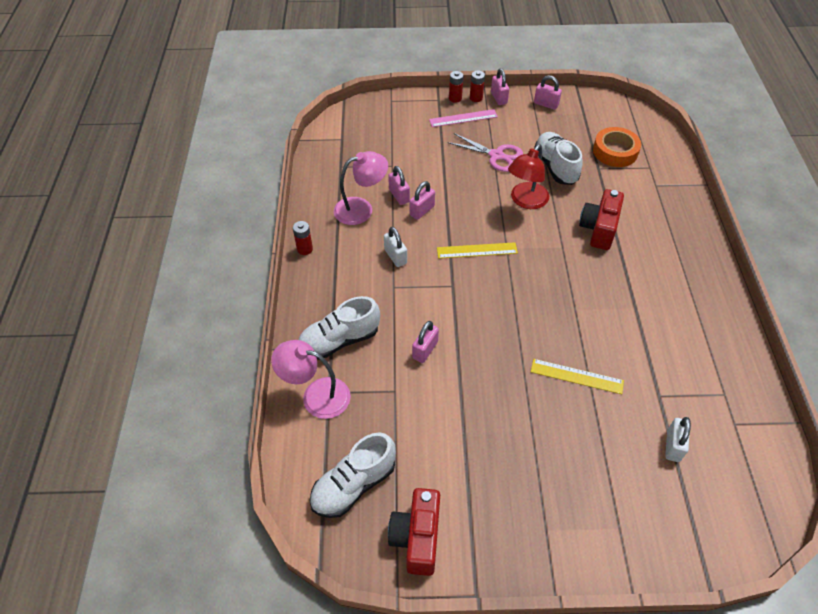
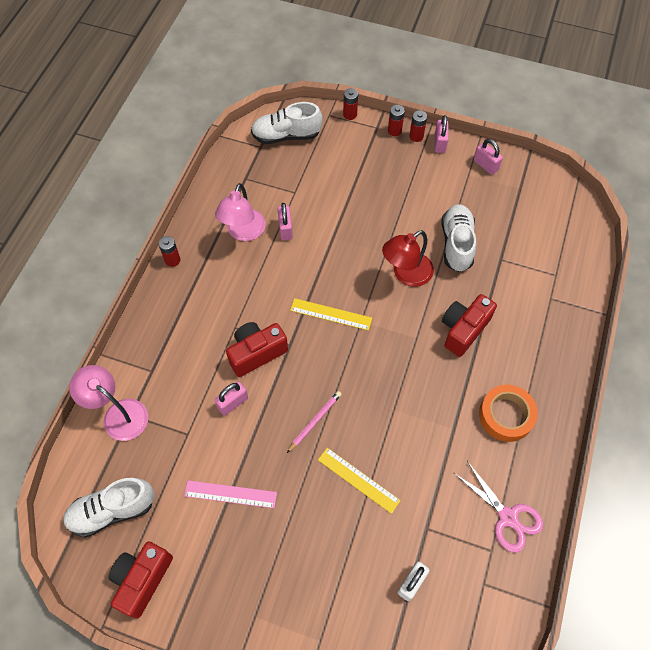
camera: 20 degrees right, 10 degrees up
white shoe [298,296,380,360] -> white shoe moved to [251,102,323,144]
pink lamp [334,151,388,225] -> pink lamp turned 105 degrees clockwise [215,183,266,241]
white padlock [384,227,407,267] -> none
pink padlock [410,181,435,220] -> none
pink ruler [429,109,498,127] -> pink ruler moved to [184,480,277,508]
pink scissors [447,133,523,172] -> pink scissors moved to [454,461,544,553]
orange tape [593,127,641,167] -> orange tape moved to [479,385,538,442]
none -> red camera [226,322,288,377]
none -> pink pencil [287,391,342,453]
none -> red battery [343,88,358,120]

